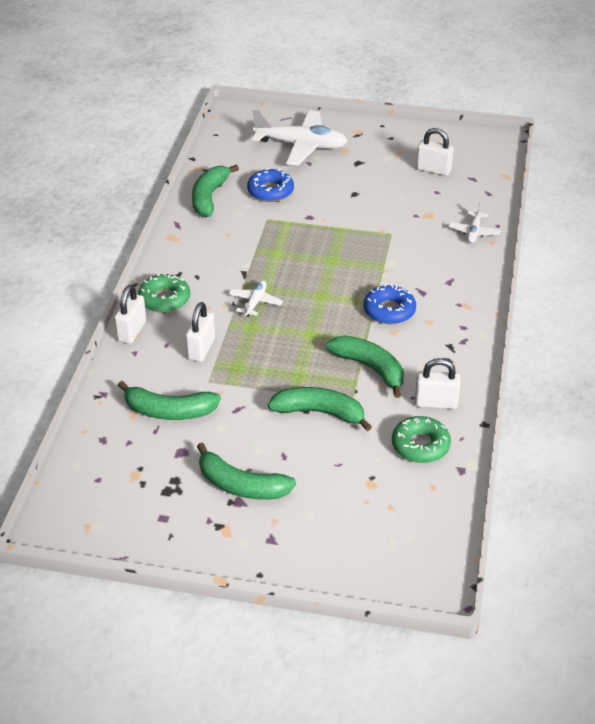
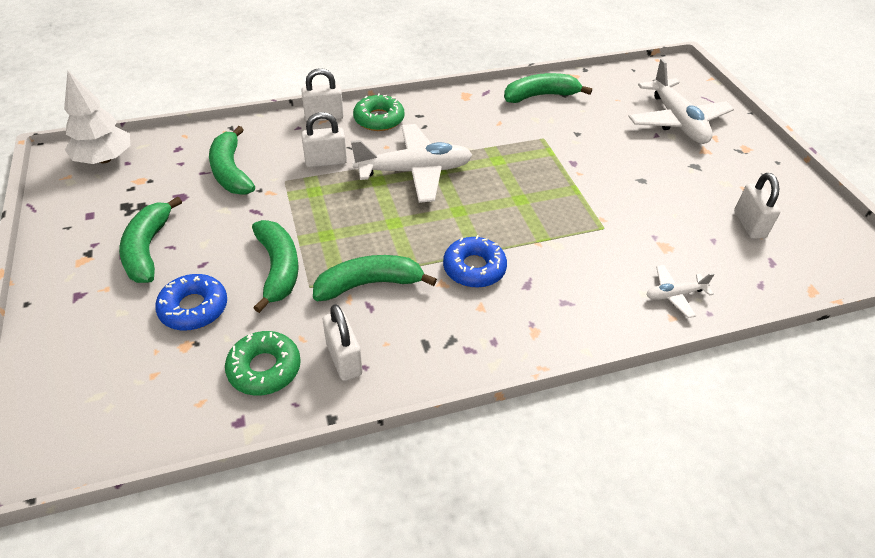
camera: 60 degrees right, 5 degrees up
white plane [229,280,283,317] -> white plane [351,124,472,203], size x2.05
blue donut [247,168,294,202] -> blue donut moved to [155,274,227,330]
green banana [326,336,404,398] -> green banana turned 120 degrees counterclockwise [313,255,437,301]
none -> white tree [64,71,130,164]

